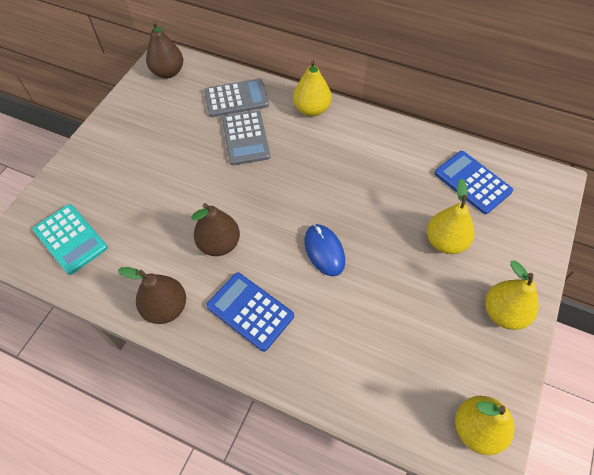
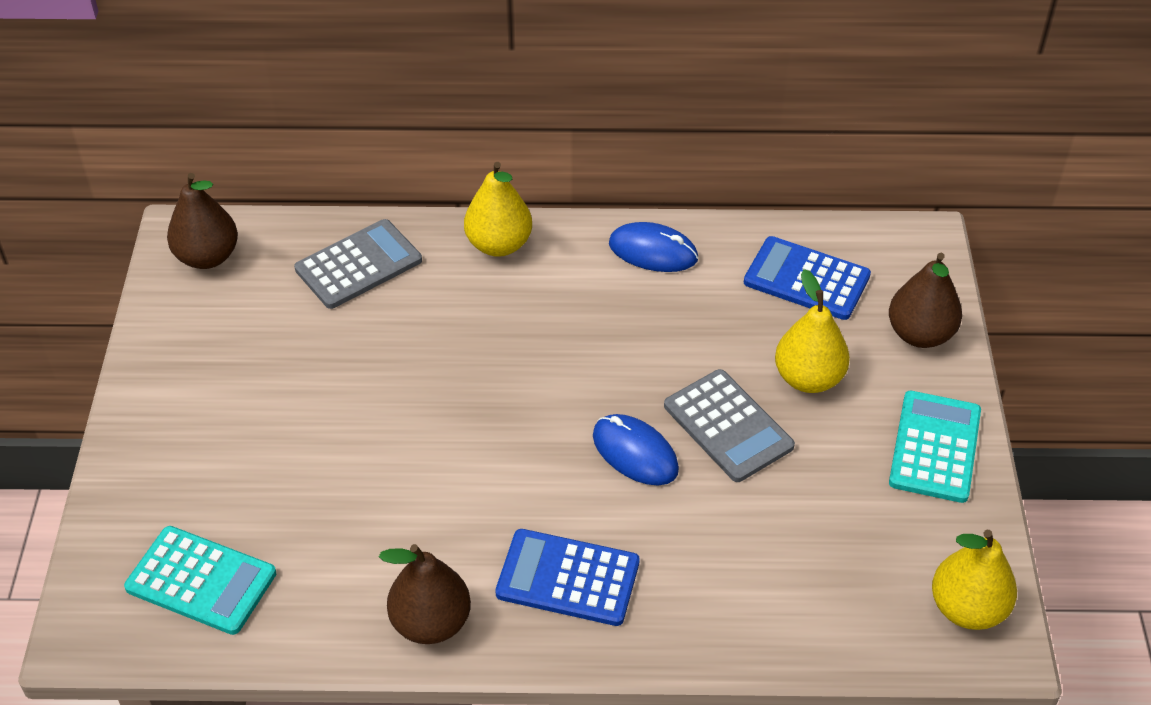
camera: 25 degrees left, 10 degrees down
brown pear [191,203,240,256] -> brown pear moved to [889,253,962,348]
grey calculator [222,110,270,165] -> grey calculator moved to [664,369,795,482]
yellow pear [485,260,539,330] -> turquoise calculator [889,391,981,503]
none -> blue mouse [609,222,698,272]

